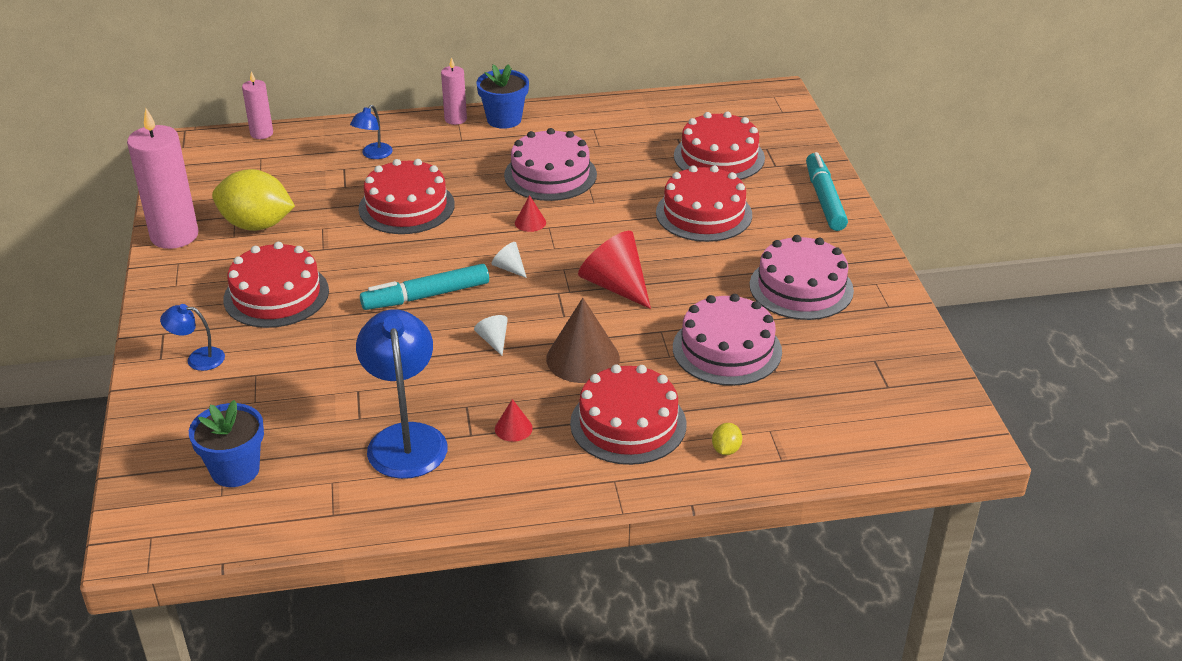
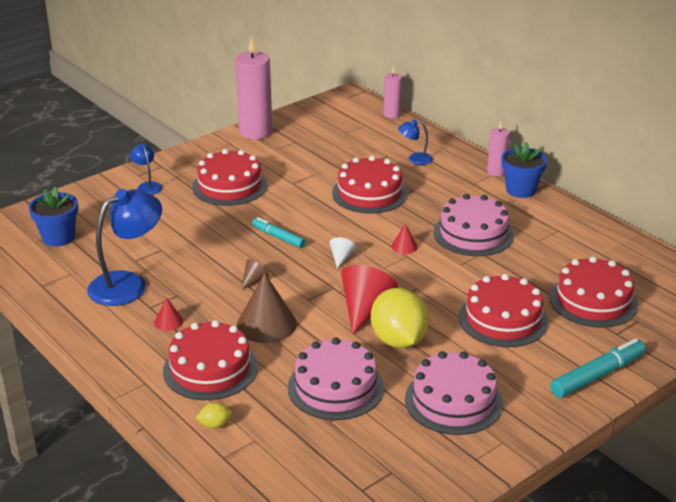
camera: 60 degrees right, 5 degrees down
yellow lemon [212,169,295,231] -> yellow lemon moved to [371,288,428,348]
turquoise marker [360,264,489,310] -> turquoise marker [252,217,306,248], size x0.64
white cone [474,315,508,356] -> brown cone [241,259,269,290]

